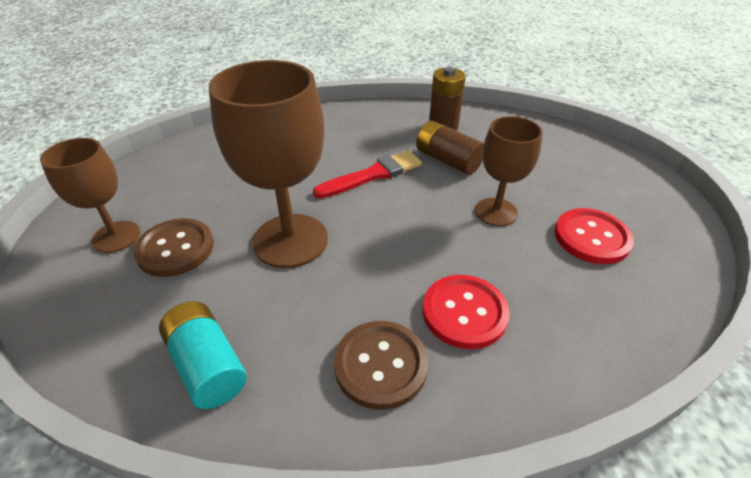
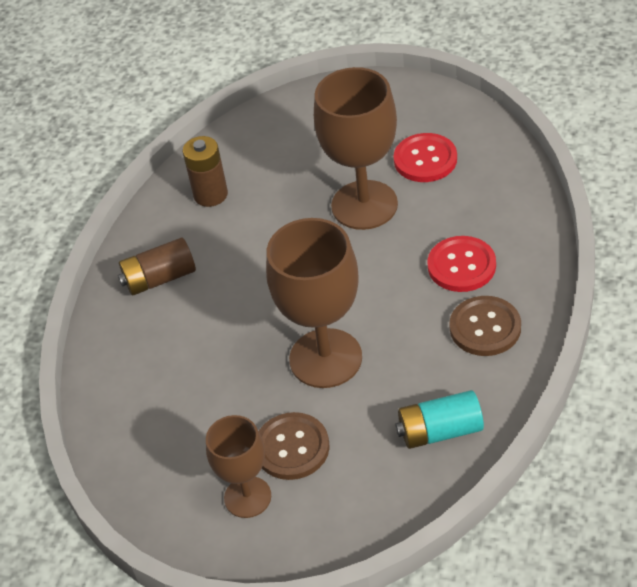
camera: 60 degrees left, 5 degrees up
red brush [313,150,422,199] -> none
brown battery [416,121,484,175] -> brown battery moved to [118,238,196,295]
brown goblet [475,116,543,226] -> brown goblet [314,67,398,230], size x1.66

